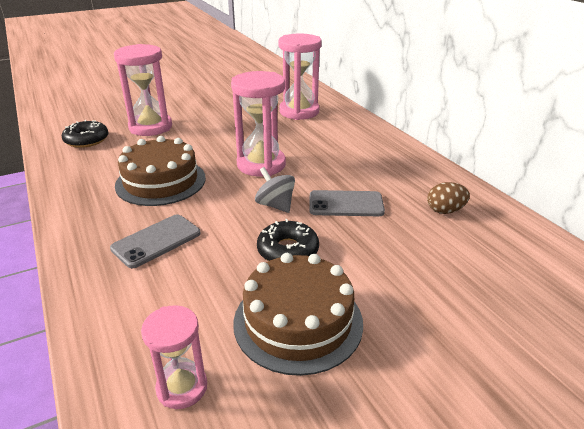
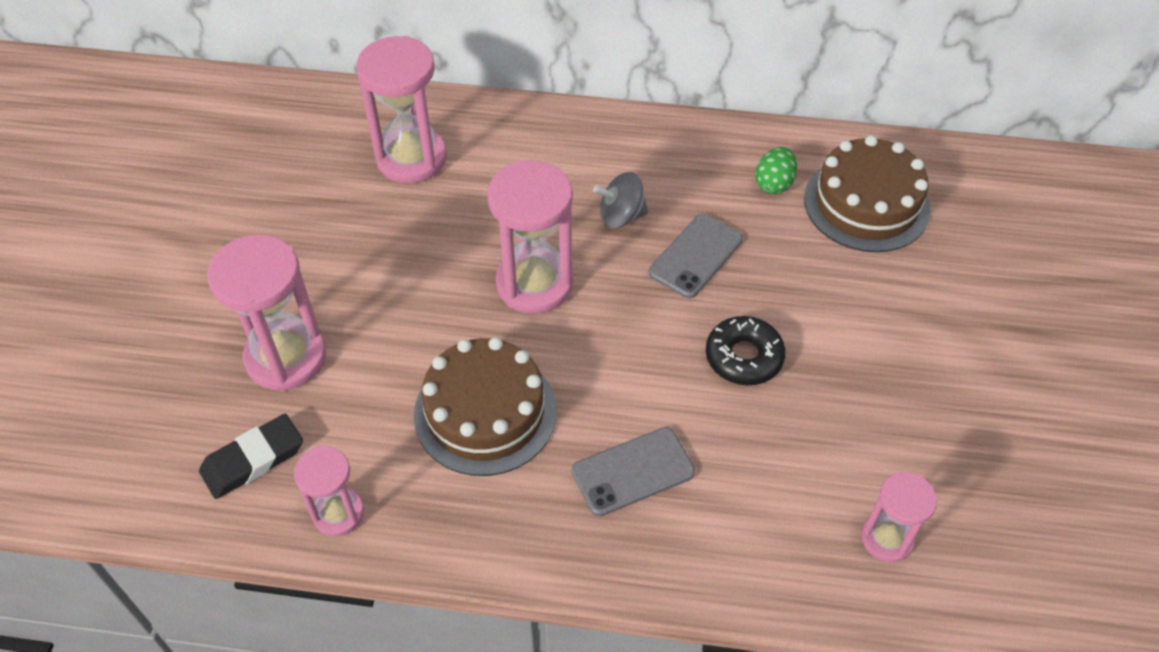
camera: 55 degrees left, 20 degrees up
black donut [62,120,109,148] -> black eraser [199,414,303,499]
grey phone [110,214,201,268] -> grey phone turned 75 degrees clockwise [572,427,695,516]
brown cake [233,253,363,376] -> brown cake moved to [804,135,931,252]
grey spinning top [255,167,295,213] -> grey spinning top moved to [593,172,648,229]
brown egg [427,182,470,214] -> green egg [755,147,797,194]
none -> pink hourglass [294,445,364,536]

